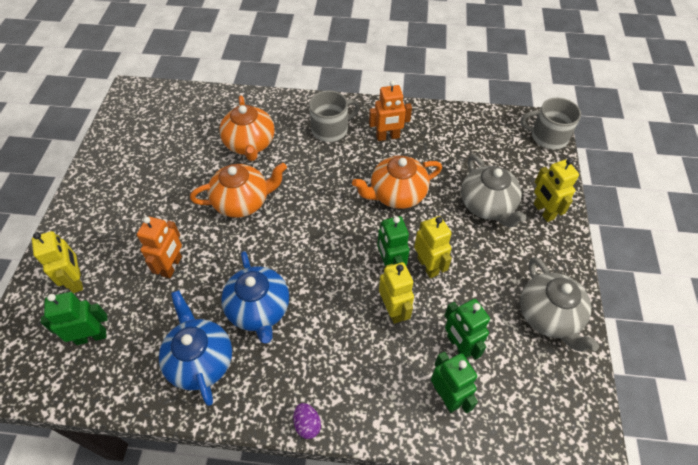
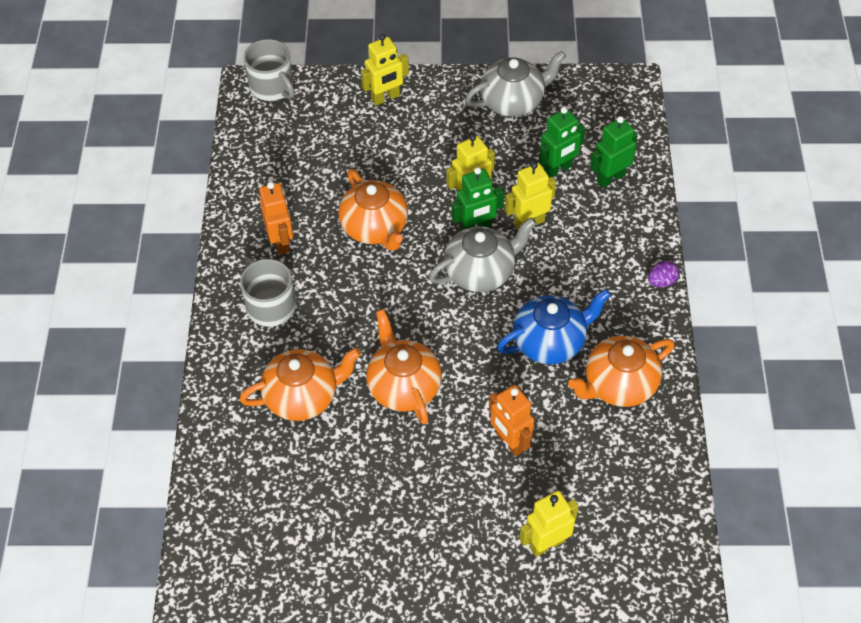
camera: 95 degrees left, 0 degrees up
green robot [41,292,107,345] -> none
orange robot [137,216,182,278] -> orange robot turned 135 degrees counterclockwise [489,385,534,457]
blue teapot [159,290,232,406] -> orange teapot [568,336,674,407]
grey teapot [461,154,526,228] -> grey teapot moved to [429,217,536,292]
grey mug [521,98,581,150] -> grey mug turned 45 degrees counterclockwise [244,39,295,101]

